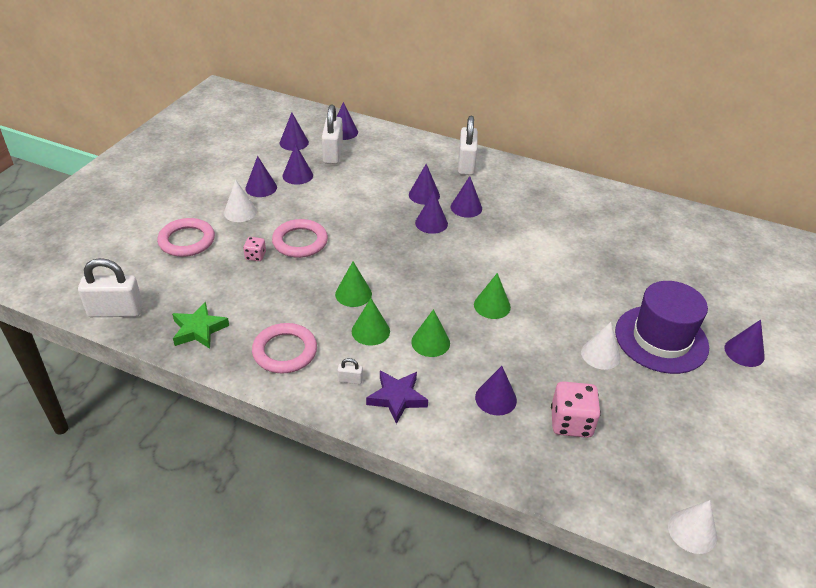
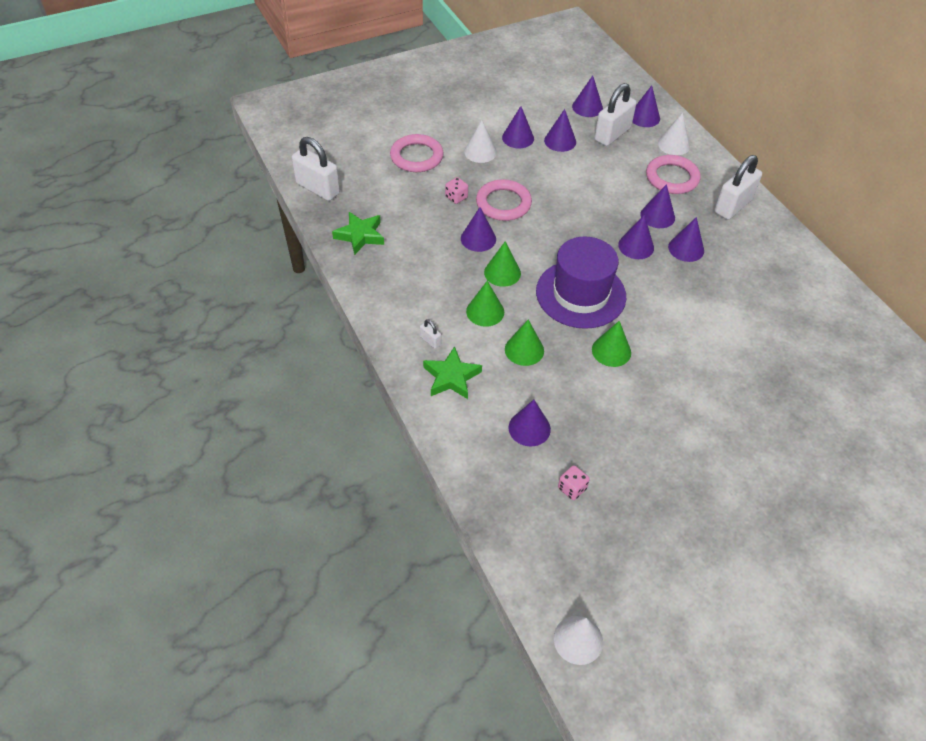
camera: 40 degrees right, 10 degrees up
pink ring [252,323,317,373] -> pink ring moved to [646,155,700,194]
purple star [366,371,428,424] -> green star [423,346,482,399]
pink dice [551,381,601,438] -> pink dice [558,465,590,500], size x0.54
white cone [581,322,621,370] -> white cone moved to [658,113,690,155]
purple hat [615,281,709,374] -> purple hat moved to [536,236,626,329]
purple cone [724,320,765,367] -> purple cone moved to [461,207,496,252]

